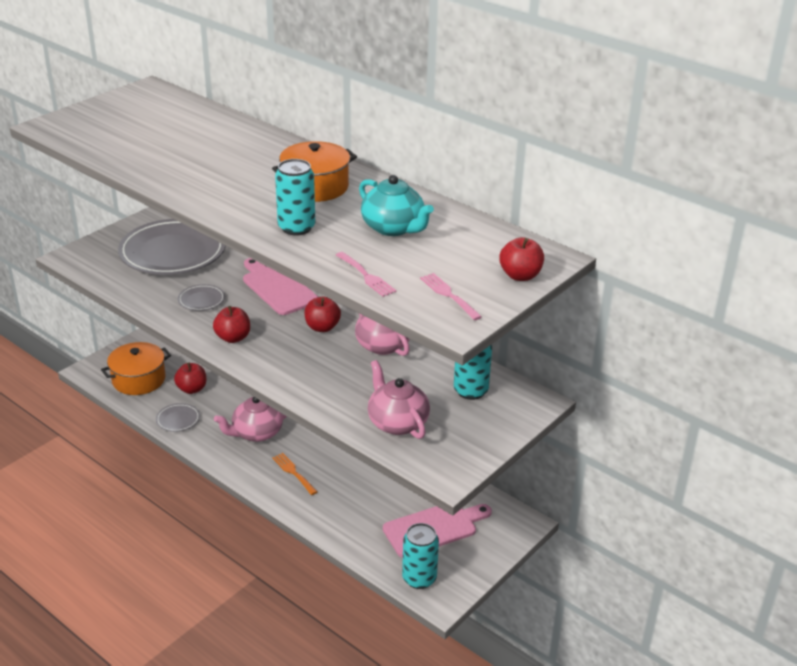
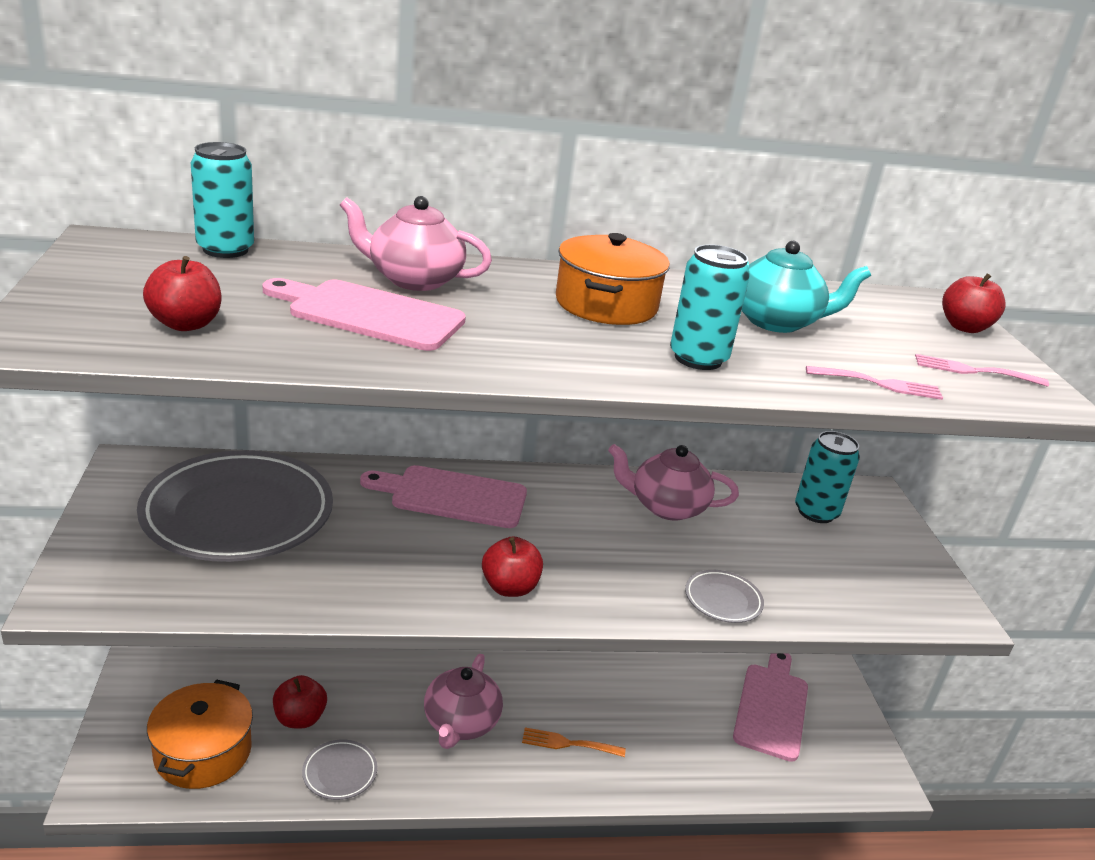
camera: 50 degrees left, 5 degrees down
grey plate [178,284,225,311] -> grey plate moved to [685,570,764,623]
red apple [304,297,341,332] -> red apple moved to [143,256,221,331]
pink teapot [368,360,430,439] -> pink teapot moved to [340,196,492,291]
turquoise can [402,523,439,589] -> turquoise can moved to [190,142,254,258]
none -> pink cutting board [263,278,466,351]

